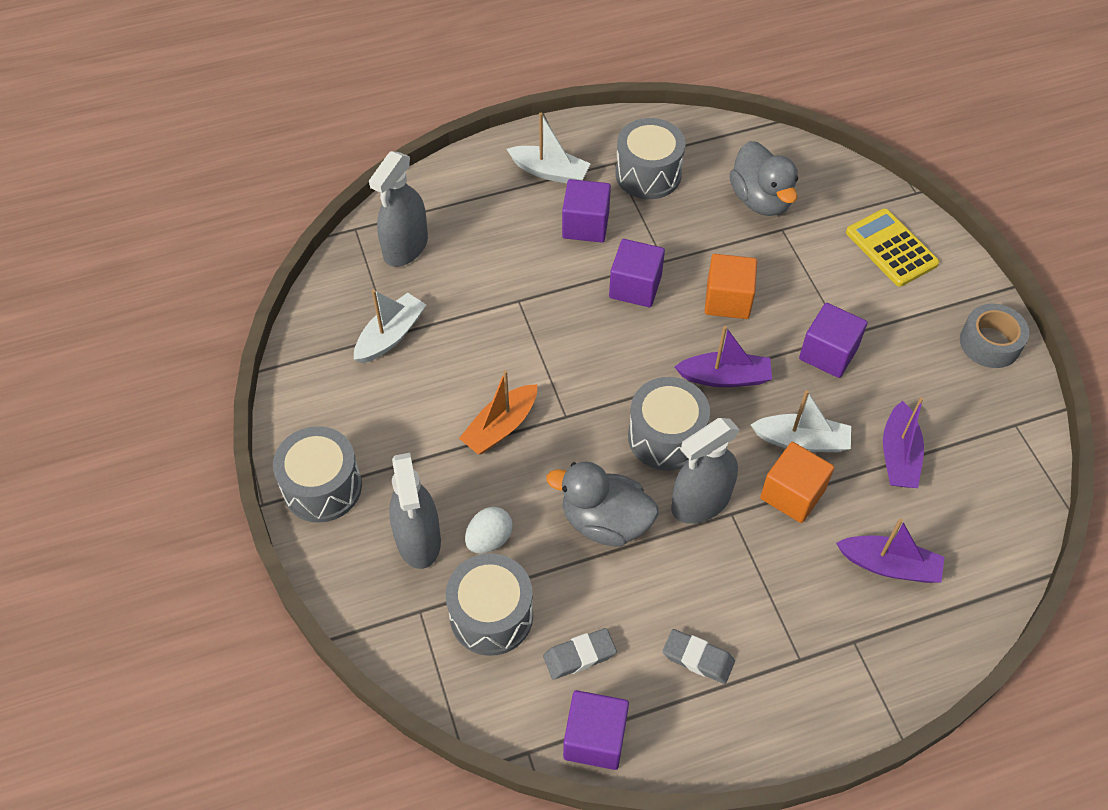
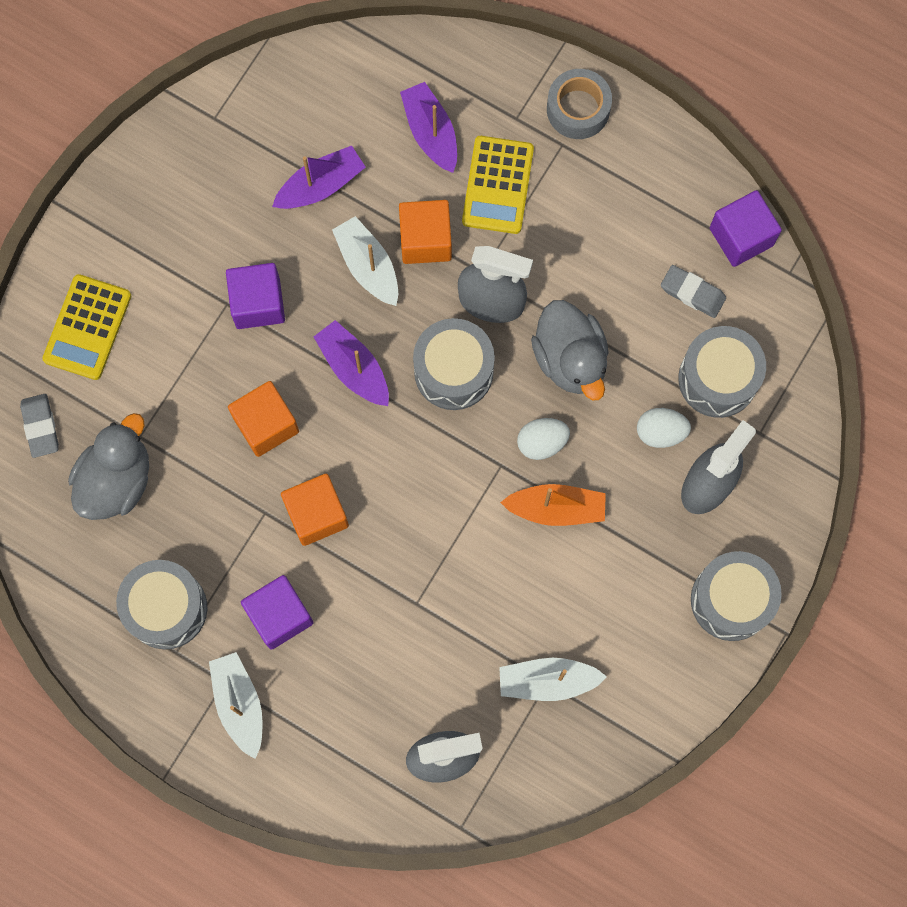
camera: 130 degrees left, 20 degrees up
purple cube [609,239,665,307] -> orange cube [281,474,349,546]
grey eraser [663,629,735,684] -> grey eraser moved to [20,394,59,458]
grey tape [960,304,1030,368] -> grey tape moved to [547,69,612,139]
none -> yellow calculator [462,136,534,234]
none -> white egg [517,418,570,460]

